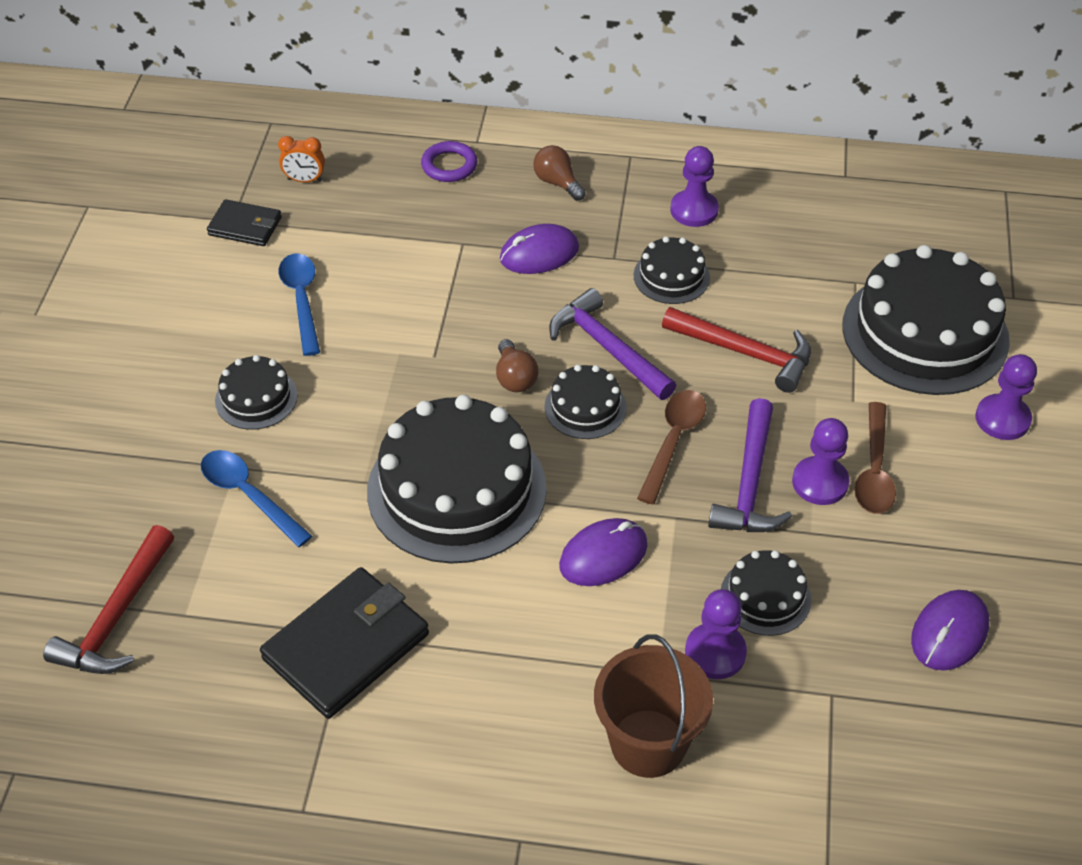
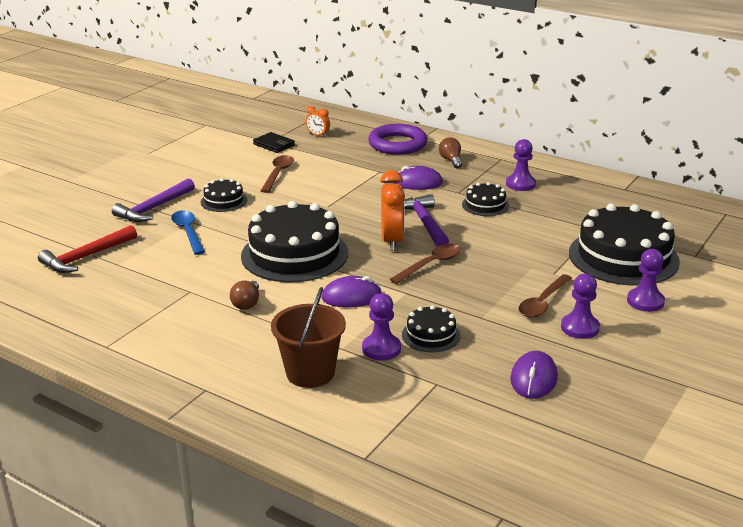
camera: 25 degrees right, 20 degrees down
black wallet [260,567,429,719] -> none
blue spoon [279,254,320,356] -> brown spoon [261,155,294,193]
purple ring [421,141,478,182] -> purple ring [368,124,427,155], size x1.81
brown light bulb [496,339,539,392] -> brown light bulb moved to [230,281,259,310]
black cake [544,365,627,439] -> orange clock [380,170,405,251]
red hammer [662,307,811,393] -> none
purple hammer [708,398,792,532] -> purple hammer moved to [112,178,195,222]
purple pawn [792,418,850,505] -> purple pawn moved to [561,273,600,339]
purple mouse [911,590,989,670] -> purple mouse turned 45 degrees counterclockwise [510,351,558,399]

